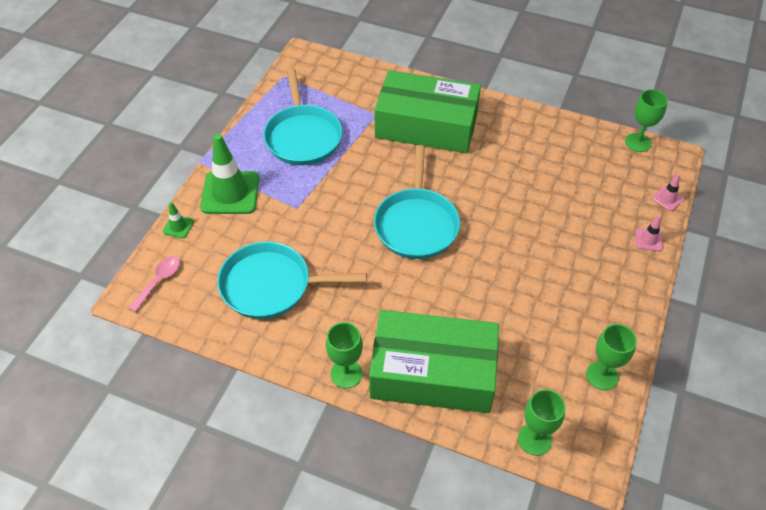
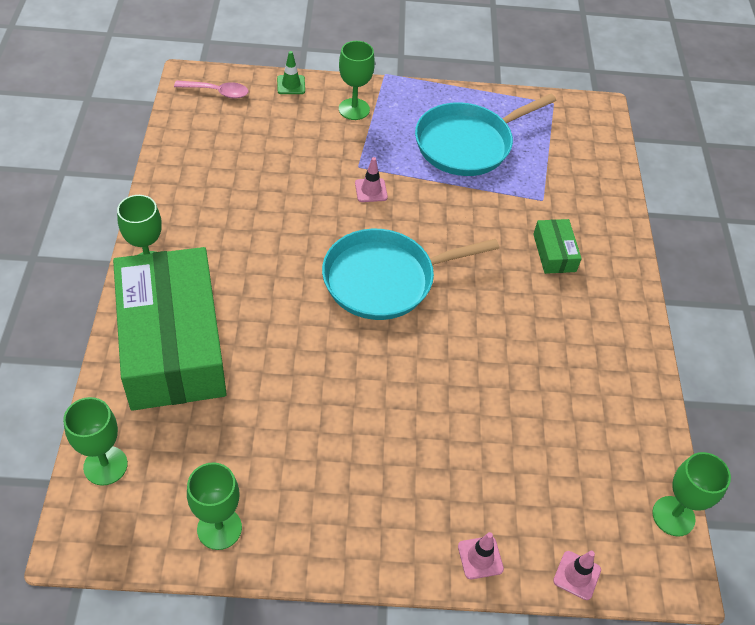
camera: 65 degrees right, 0 degrees up
green traffic cone [200,134,259,214] -> green goblet [339,41,375,120]
turquoise pan [217,241,367,319] -> none
green box [374,70,481,153] -> green box [533,219,582,274], size x0.40
none -> pink traffic cone [355,157,388,202]

